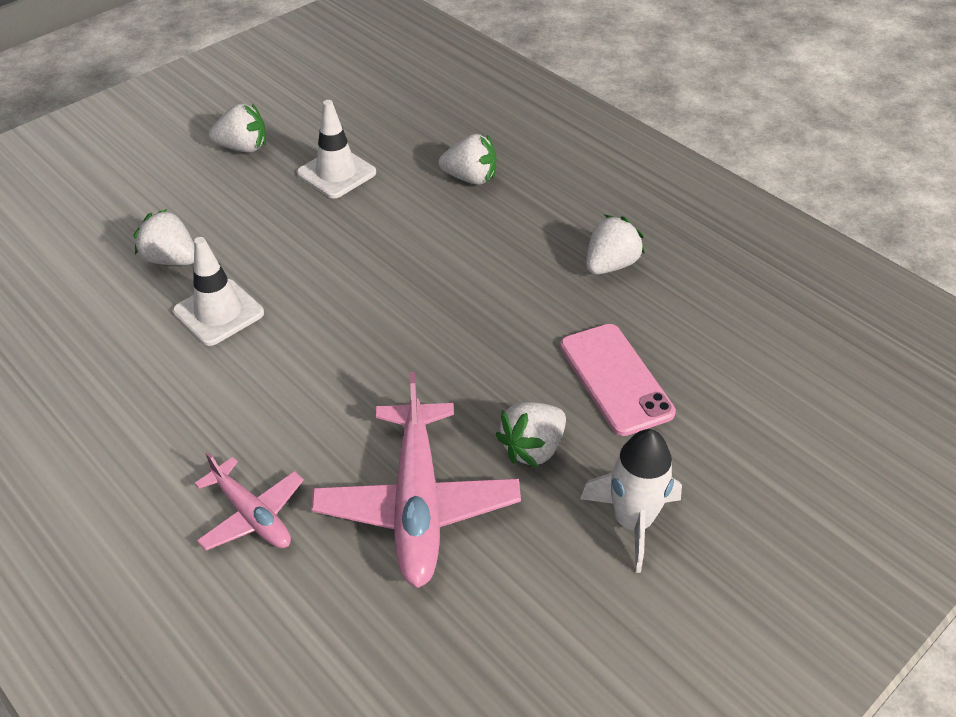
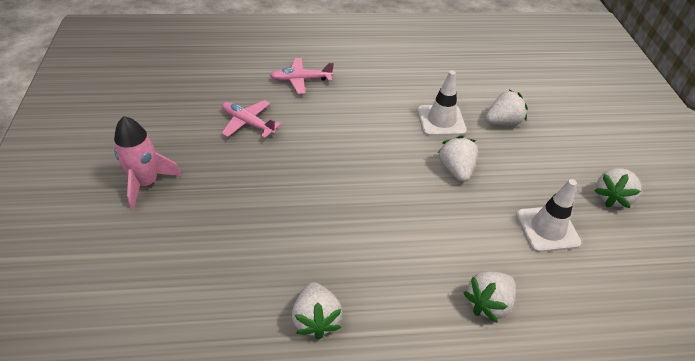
camera: 125 degrees right, 0 degrees up
pink plane [311,372,521,588] -> pink plane [221,100,281,138], size x0.58
white strawberry [496,402,566,468] -> white strawberry moved to [438,136,478,182]
pink phone [560,324,676,436] -> none
white rocket [580,429,682,573] -> pink rocket [114,116,182,210]

